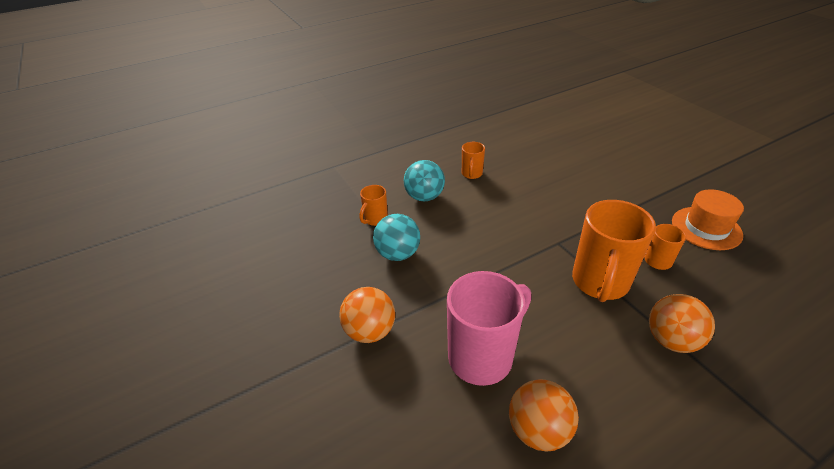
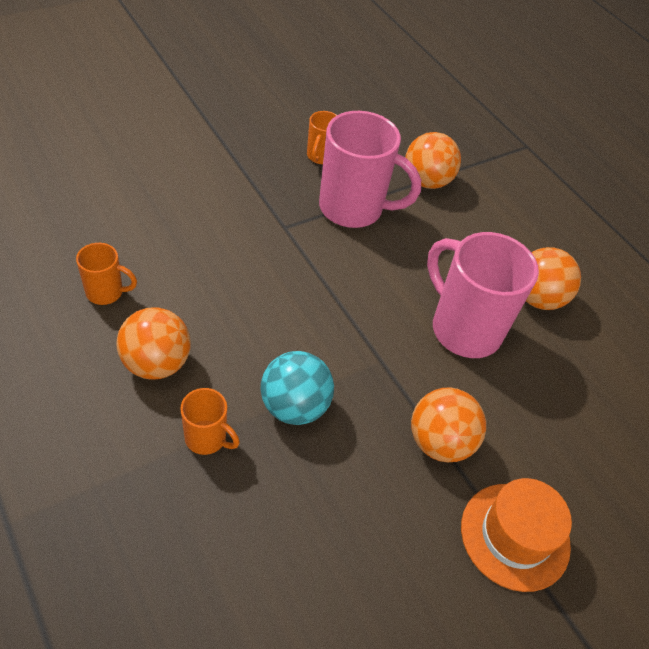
camera: 100 degrees left, 10 degrees up
turquoise ball [404,160,445,201] -> orange ball [116,307,191,380]
orange mug [572,200,656,302] -> pink mug [319,111,421,228]
orange hat [672,189,744,250] -> orange hat moved to [461,478,572,592]

